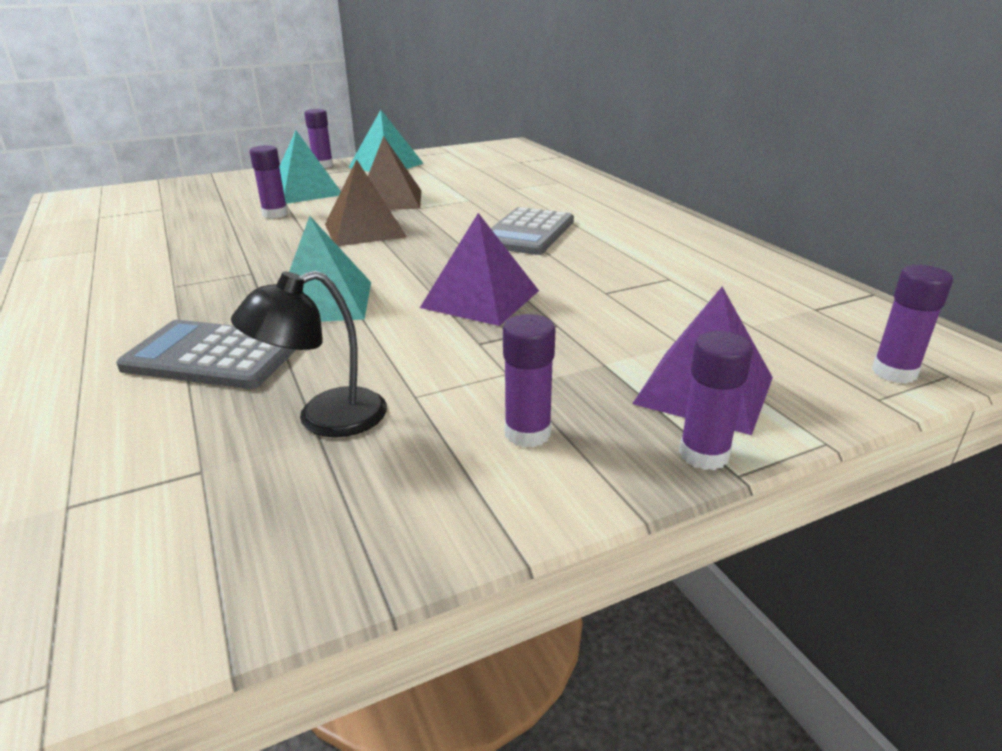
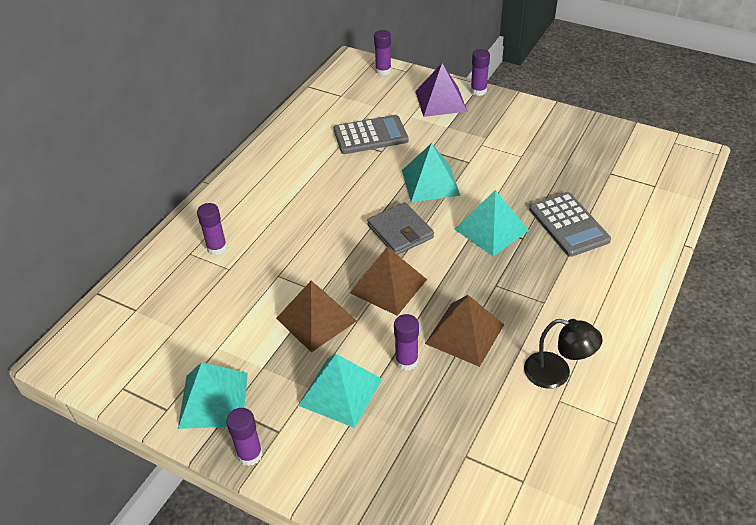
camera: 125 degrees left, 15 degrees up
black lamp [231,271,387,437] -> black lamp moved to [524,319,603,389]
purple pyramid [420,213,539,326] -> turquoise pyramid [402,143,460,202]
grey calculator [491,207,574,255] -> grey calculator moved to [333,115,408,154]
purple glue stick [503,314,556,448] -> purple glue stick moved to [197,203,227,256]
none -> grey wallet [367,202,434,255]
none -> brown pyramid [425,295,504,367]

